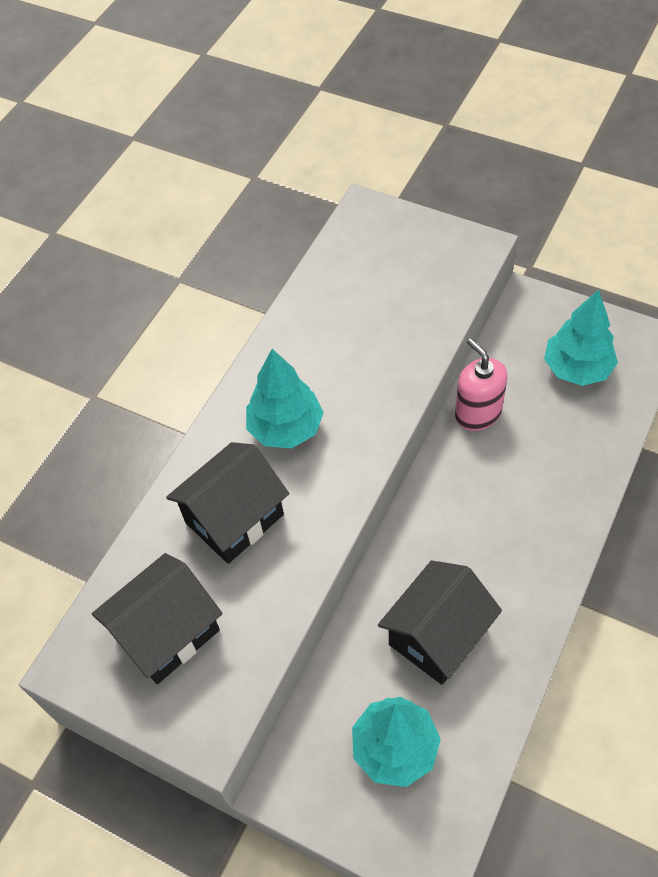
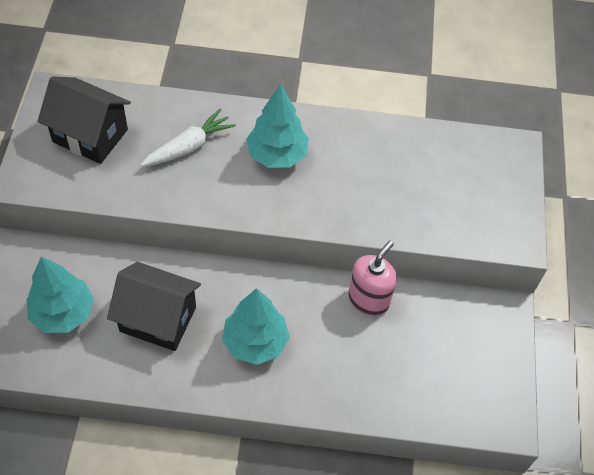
camera: 60 degrees right, 0 degrees up
black house [166,442,289,564] -> white carrot [140,109,236,167]
turquoise tree [544,289,618,386] -> turquoise tree moved to [222,288,290,365]

